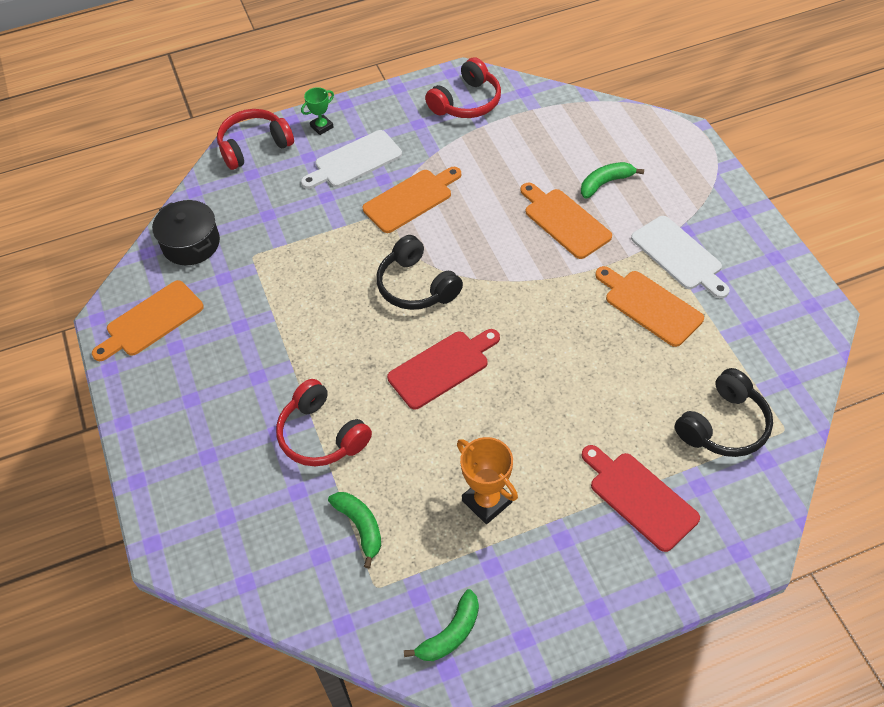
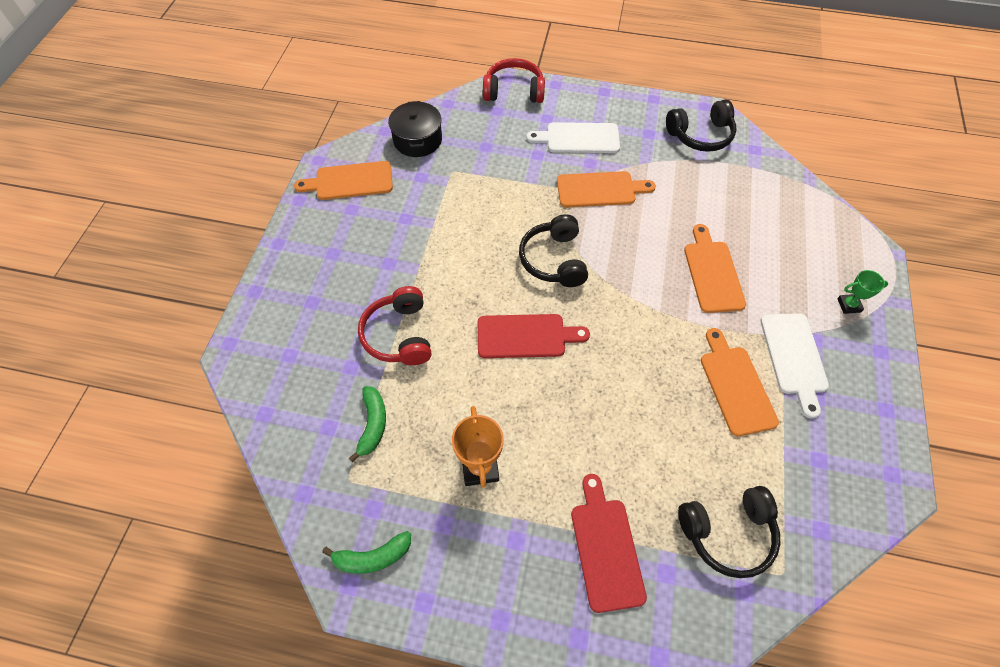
camera: 30 degrees right, 5 degrees up
green trophy [301,87,334,135] -> green trophy moved to [837,270,888,314]
red headphones [425,57,501,118] -> black headphones [666,100,737,152]
green banana [581,162,644,199] -> none

